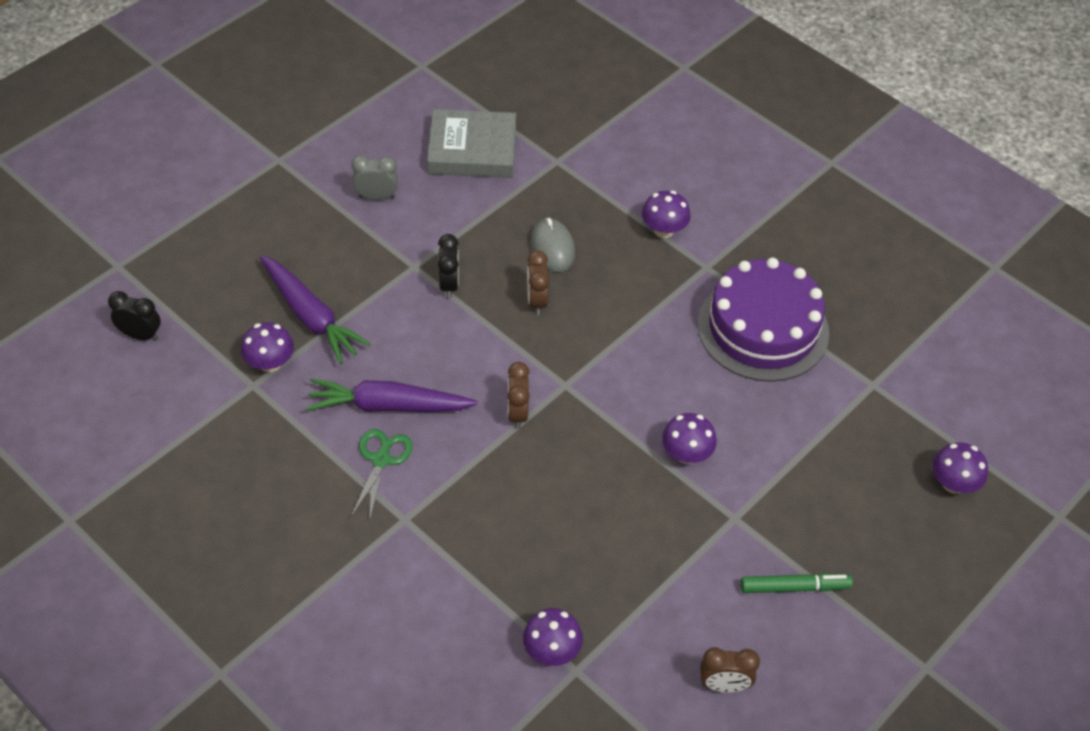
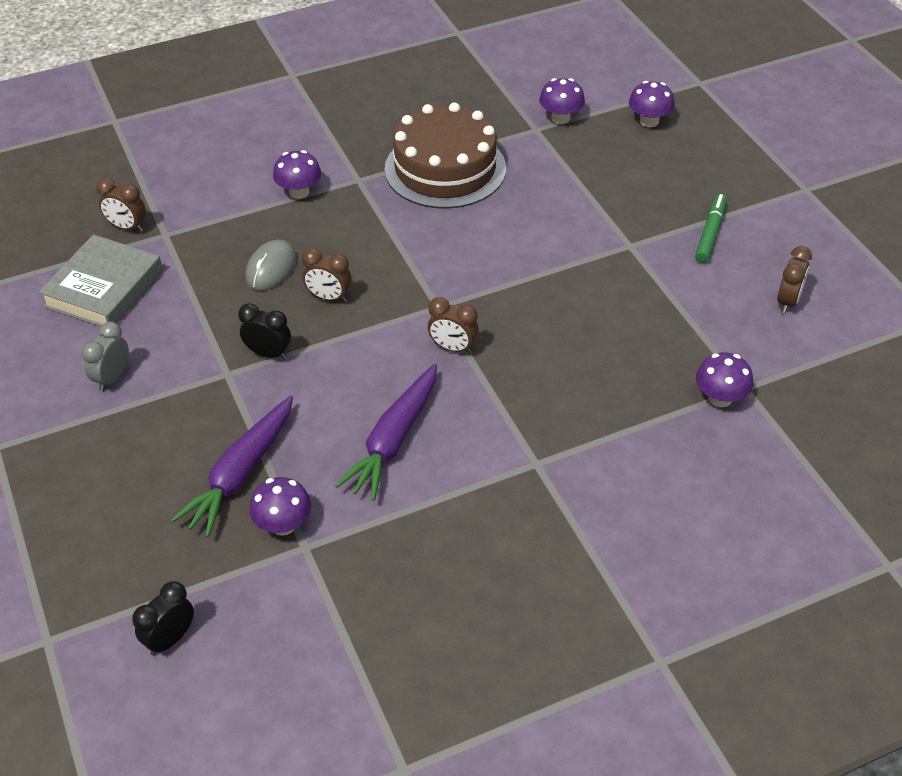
camera: 65 degrees left, 5 degrees down
purple carrot [260,255,371,364] -> purple carrot turned 135 degrees clockwise [171,396,293,537]
green scissors [351,429,413,522] -> none
grey mouse [531,218,575,272] -> grey mouse turned 75 degrees counterclockwise [245,239,297,290]
purple mushroom [662,413,717,464] -> purple mushroom moved to [539,78,585,124]
purple cake [698,258,829,382] -> brown cake [384,102,506,209]
none -> brown clock [96,178,146,232]

